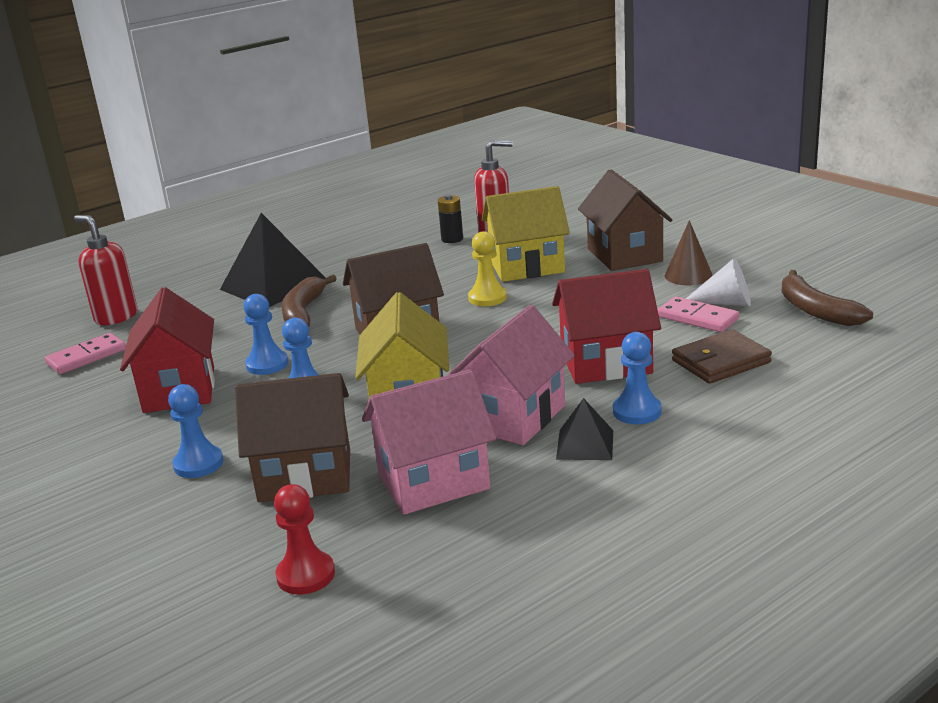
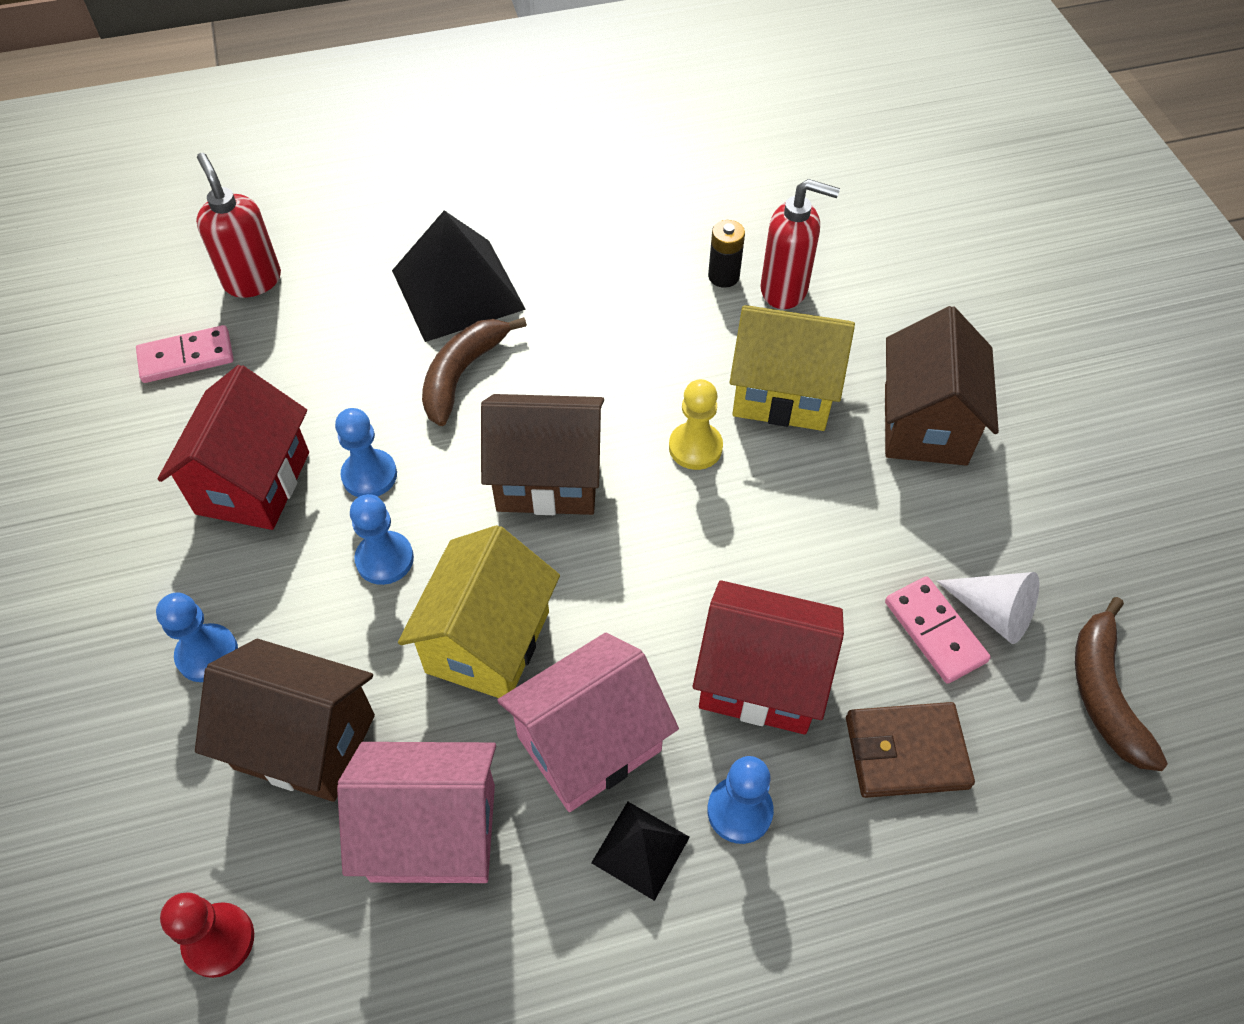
camera: 20 degrees right, 30 degrees up
brown cone [665,220,713,286] -> none

